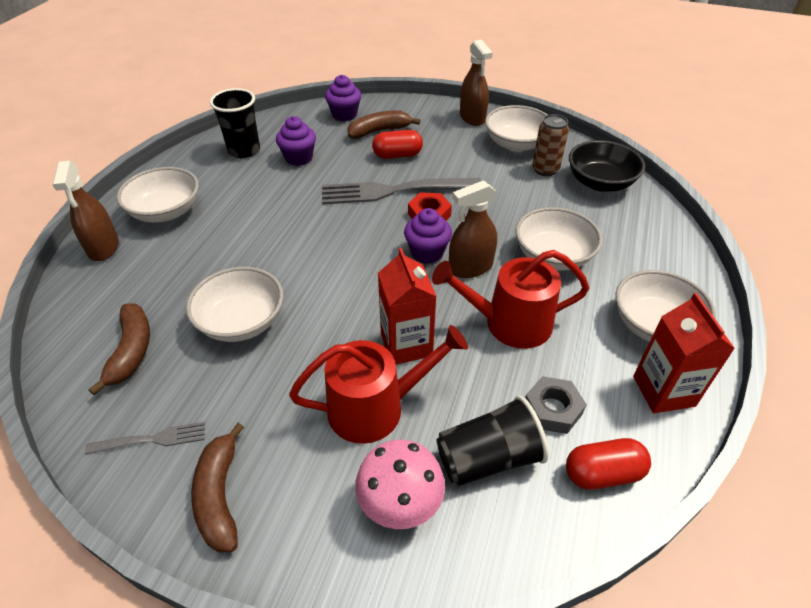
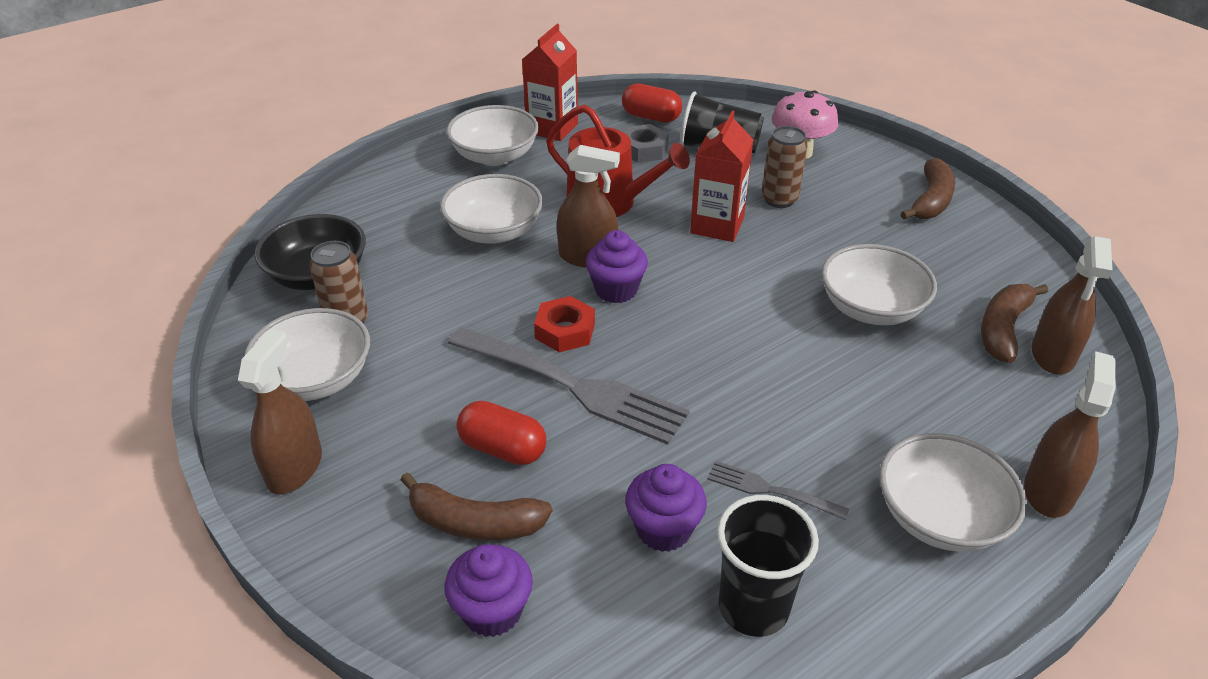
camera: 145 degrees left, 5 degrees down
grey fork [85,422,205,455] -> grey fork moved to [707,461,849,520]
red watering can [289,325,468,444] -> brown can [761,126,807,208]
none -> brown spray bottle [1031,236,1112,374]

